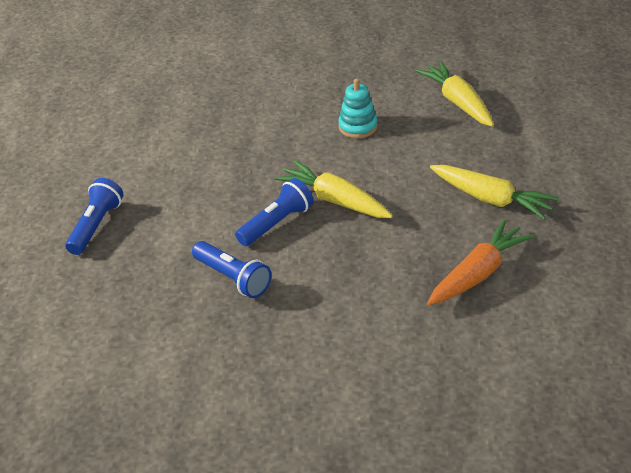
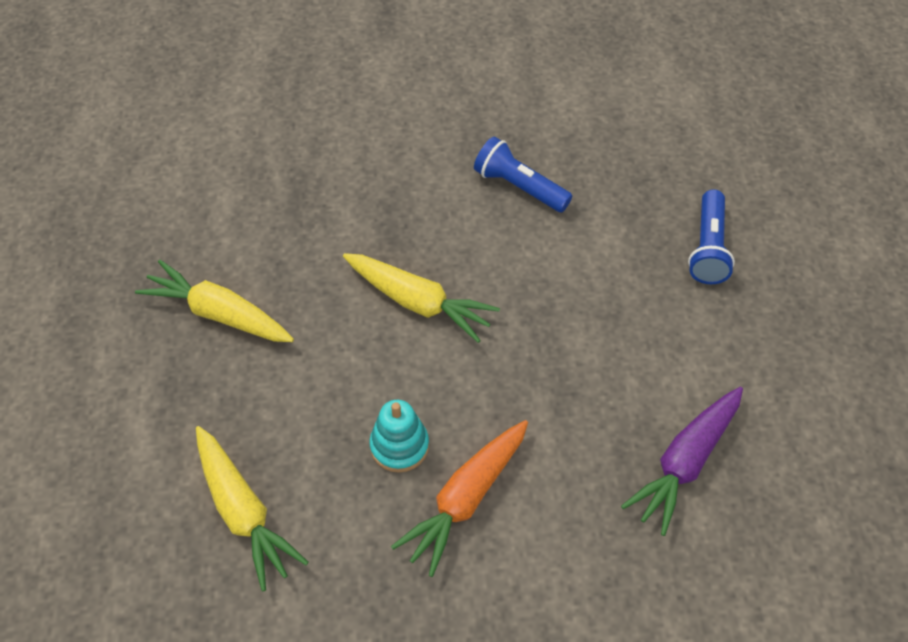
camera: 170 degrees right, 15 degrees up
blue flashlight [235,178,314,246] -> none
orange carrot [427,220,534,305] -> orange carrot moved to [391,420,528,577]
none -> purple carrot [621,387,743,536]

